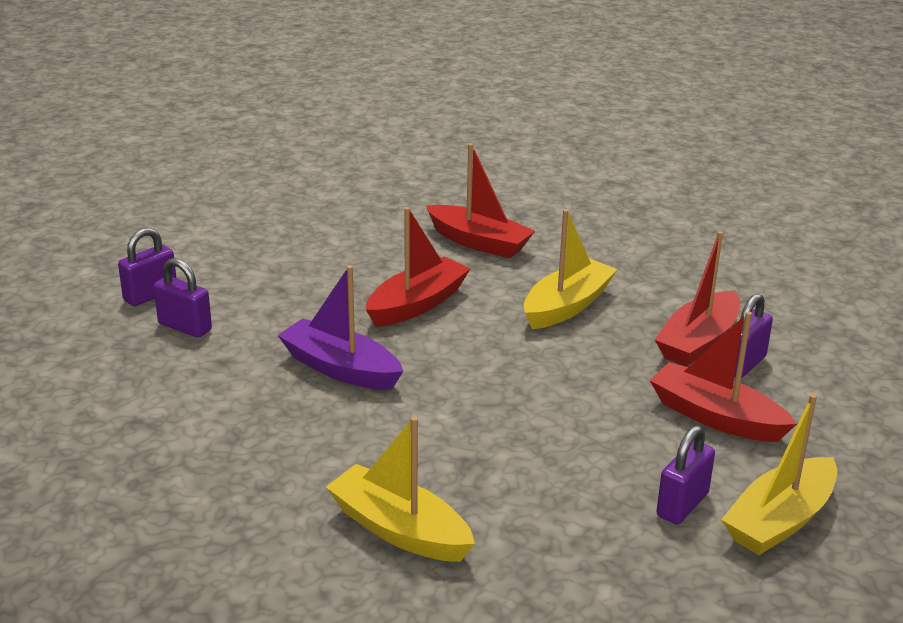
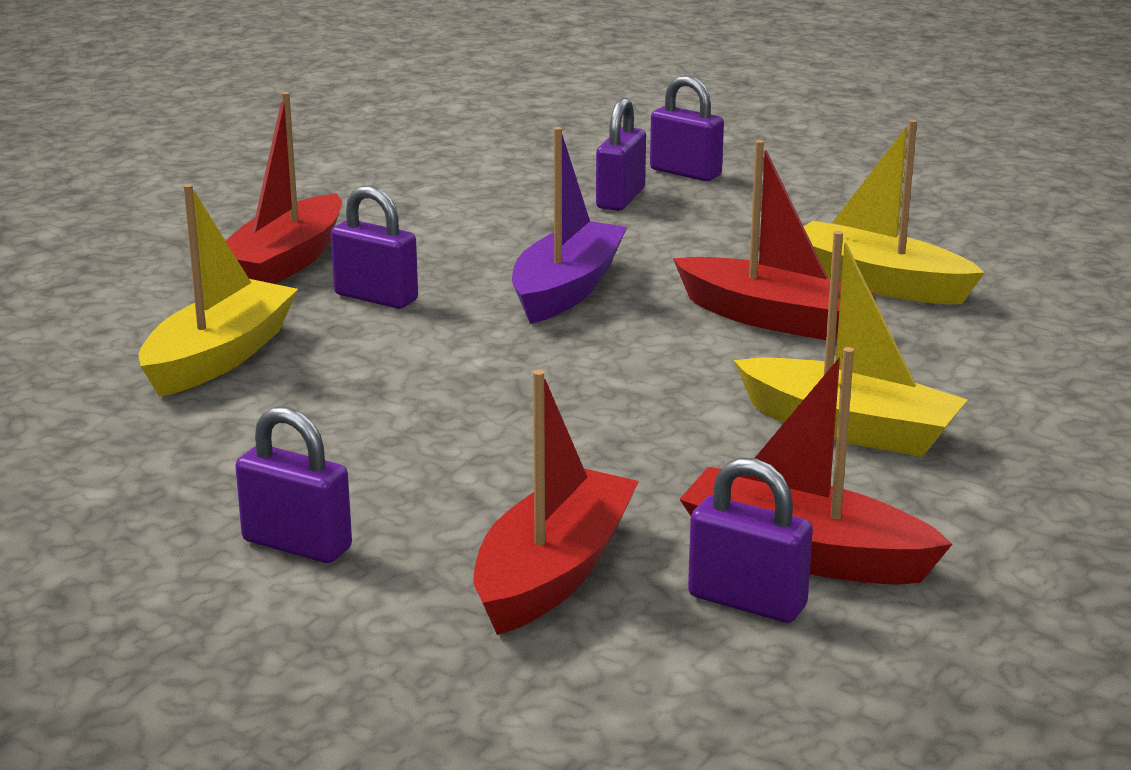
camera: 80 degrees right, 5 degrees down
red boat [426,143,535,258] -> red boat moved to [226,92,342,284]
yellow boat [721,394,837,555] -> yellow boat moved to [804,119,985,304]
none -> purple padlock [331,186,418,309]

